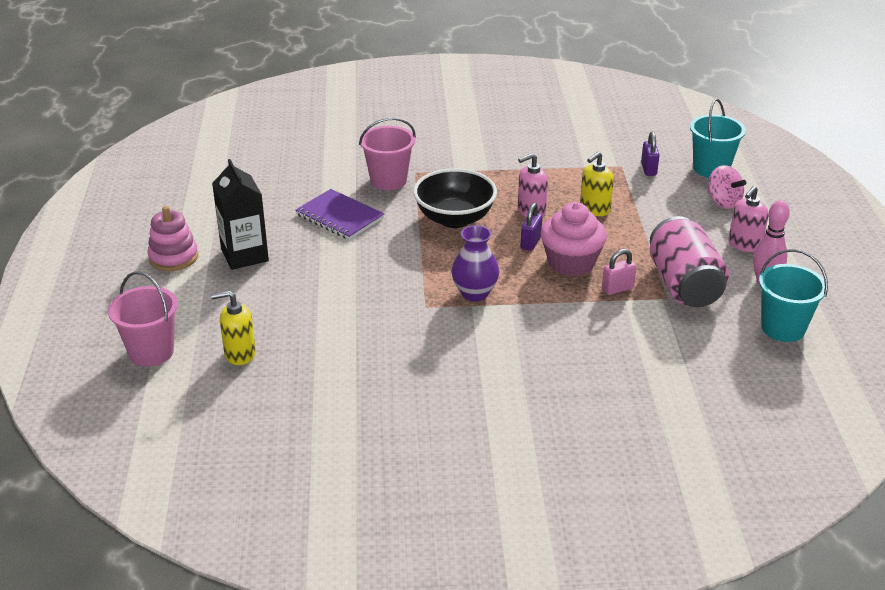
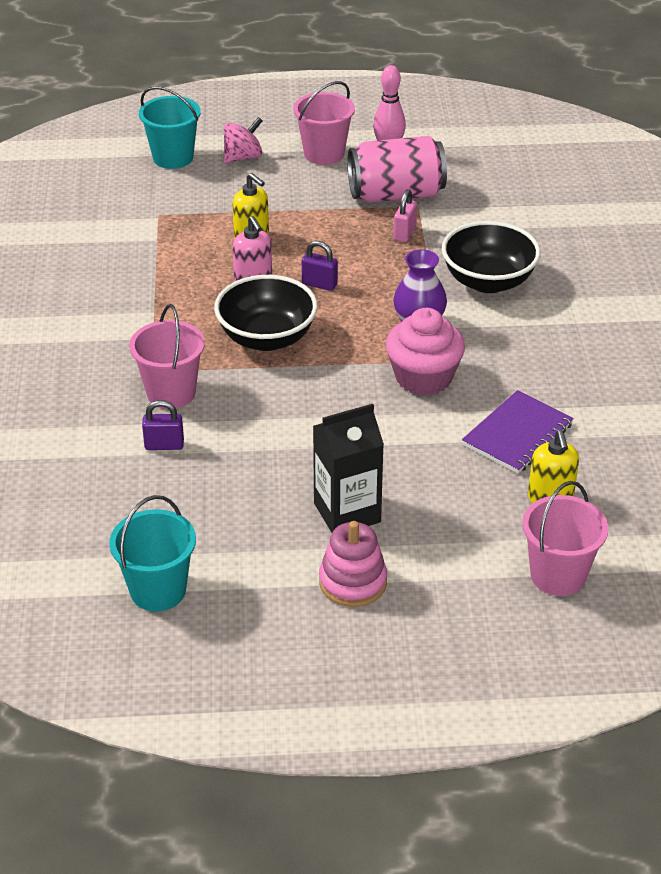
camera: 90 degrees left, 5 degrees up
purple notebook [295,189,384,240] -> purple notebook moved to [462,390,574,474]
pink cupcake [541,202,607,276] -> pink cupcake moved to [386,308,465,396]
pink padlock [602,249,637,295] -> pink padlock turned 45 degrees clockwise [394,189,417,242]
purple padlock [641,132,660,176] -> purple padlock moved to [142,400,184,450]
pink soap dispenser [728,186,769,252] -> pink bucket [293,81,355,165]
turquoise bucket [759,249,828,342] -> turquoise bucket moved to [109,495,196,612]
none -> black bowl [441,221,541,293]

